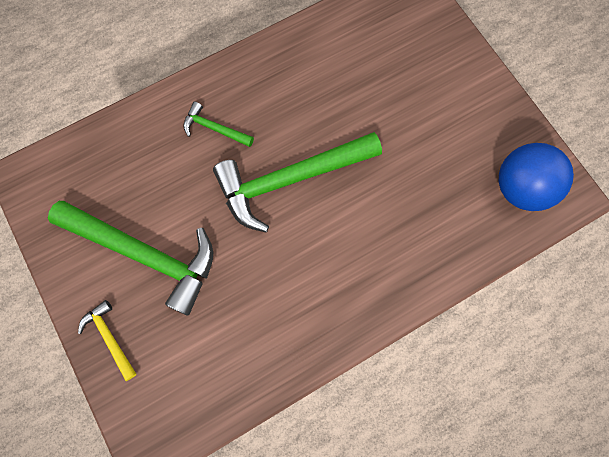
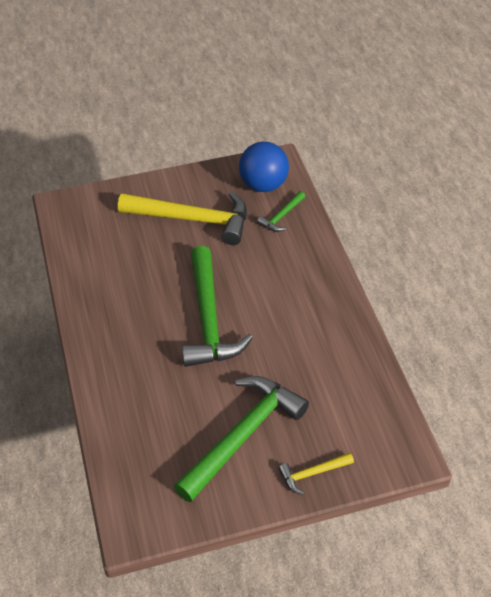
camera: 75 degrees left, 25 degrees down
green hammer [183,102,254,147] -> green hammer moved to [257,191,306,232]
none -> yellow hammer [118,191,247,245]

